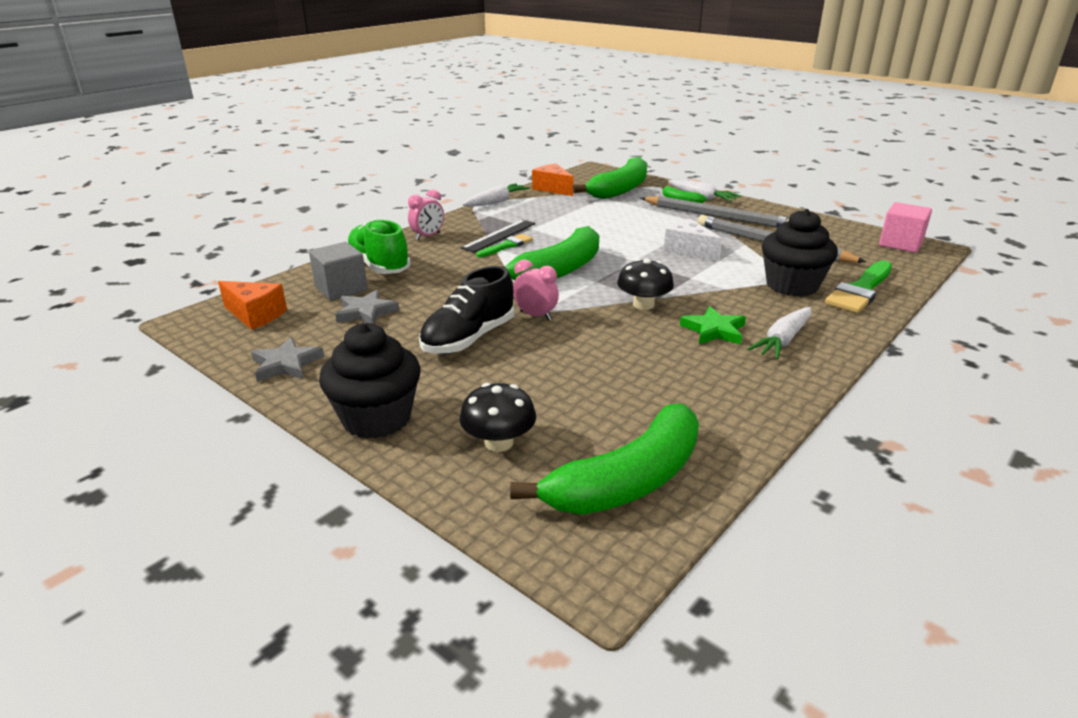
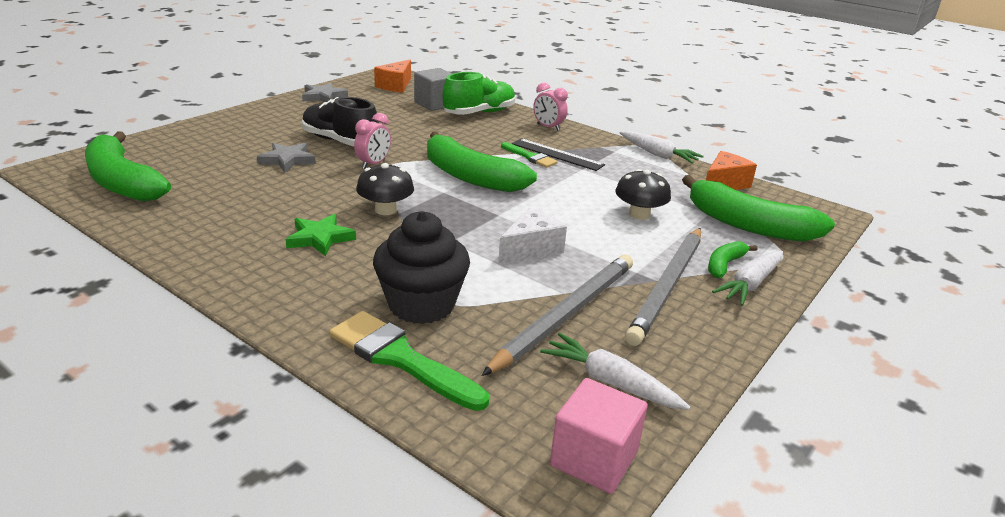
camera: 85 degrees right, 0 degrees up
black cupcake [319,323,421,439] -> none
grey star [335,290,399,324] -> grey star moved to [257,143,316,172]
black mushroom [460,383,536,452] -> black mushroom moved to [615,169,671,220]
white carrot [748,307,811,360] -> white carrot moved to [540,333,691,410]

